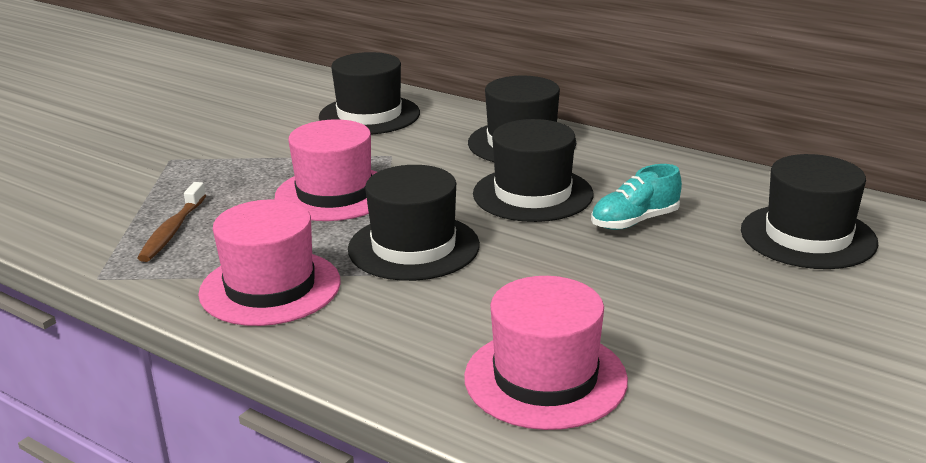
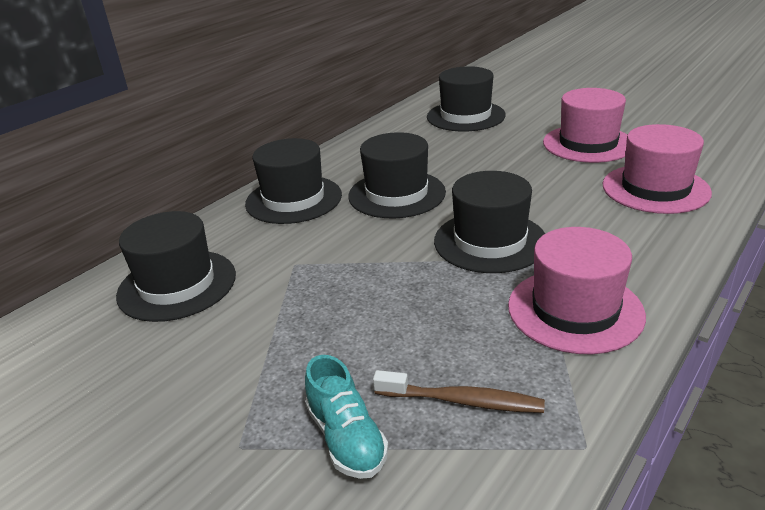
camera: 85 degrees left, 5 degrees up
pink hat [275,119,377,221] -> pink hat moved to [543,88,628,163]
turquoise shoe [591,164,682,230] -> turquoise shoe moved to [305,355,389,479]

